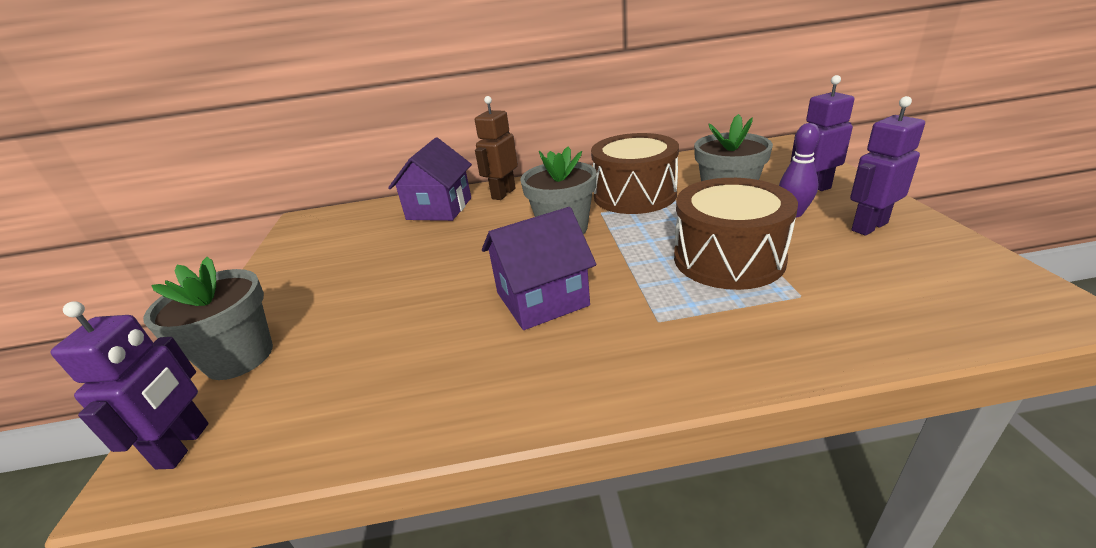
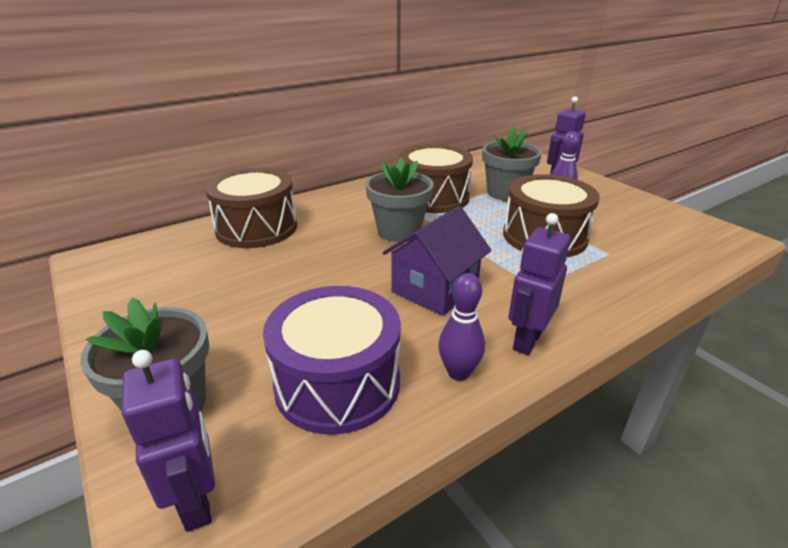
camera: 30 degrees left, 0 degrees up
purple house [388,138,472,221] -> brown drum [205,168,297,248]
brown robot [475,96,518,200] -> none
purple robot [850,96,925,236] -> purple robot moved to [508,213,571,355]
none -> purple drum [263,286,401,435]
none -> purple bowling pin [438,273,485,381]

